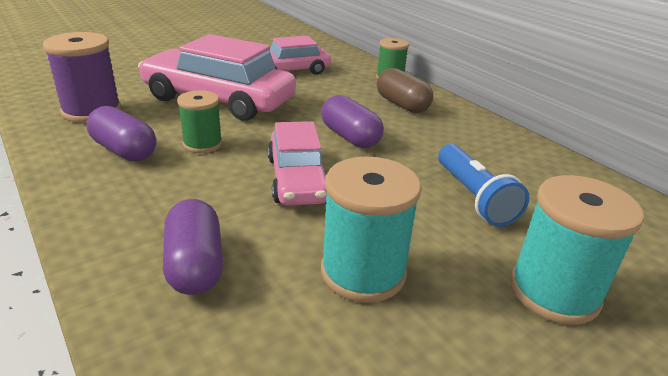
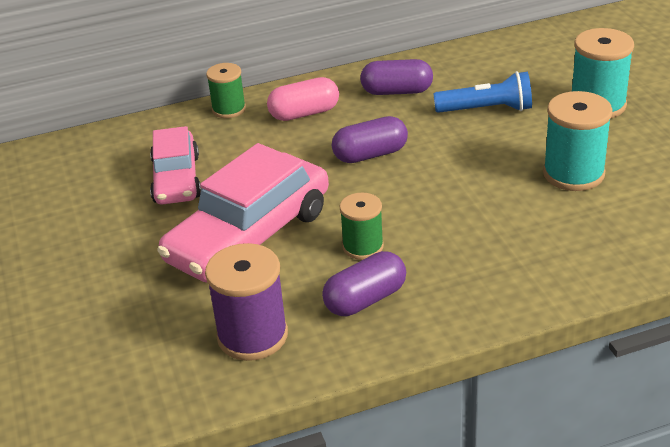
camera: 70 degrees left, 5 degrees up
purple capsule [163,199,223,295] -> purple capsule moved to [360,59,433,95]
pink car [268,121,327,206] -> none
brown capsule [377,68,433,113] -> pink capsule [267,77,339,121]

